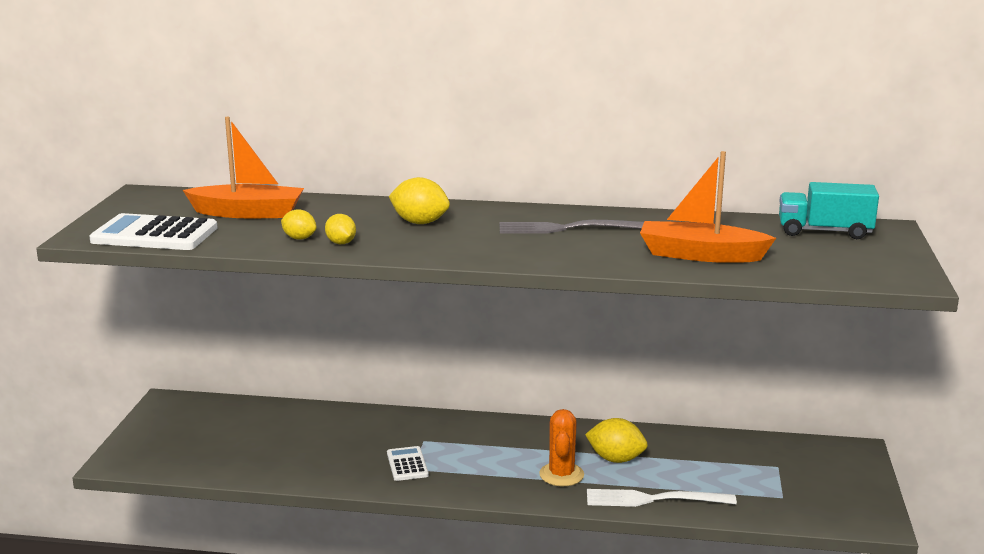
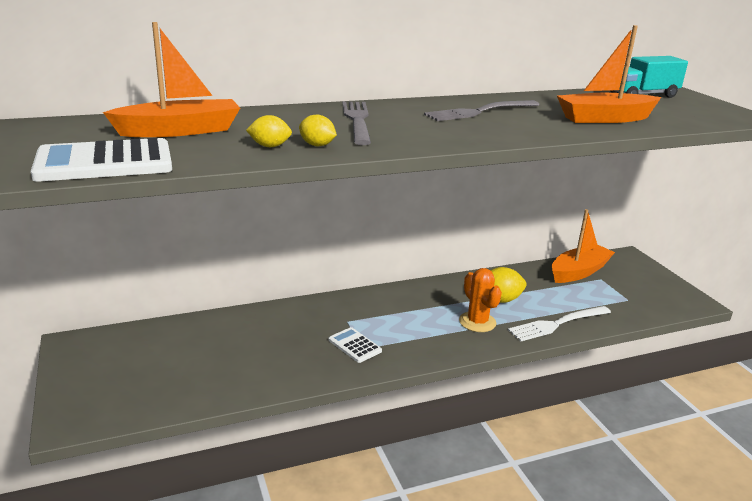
camera: 30 degrees left, 5 degrees up
yellow lemon [389,177,450,224] -> grey fork [342,101,371,145]
none -> orange boat [552,209,615,283]

